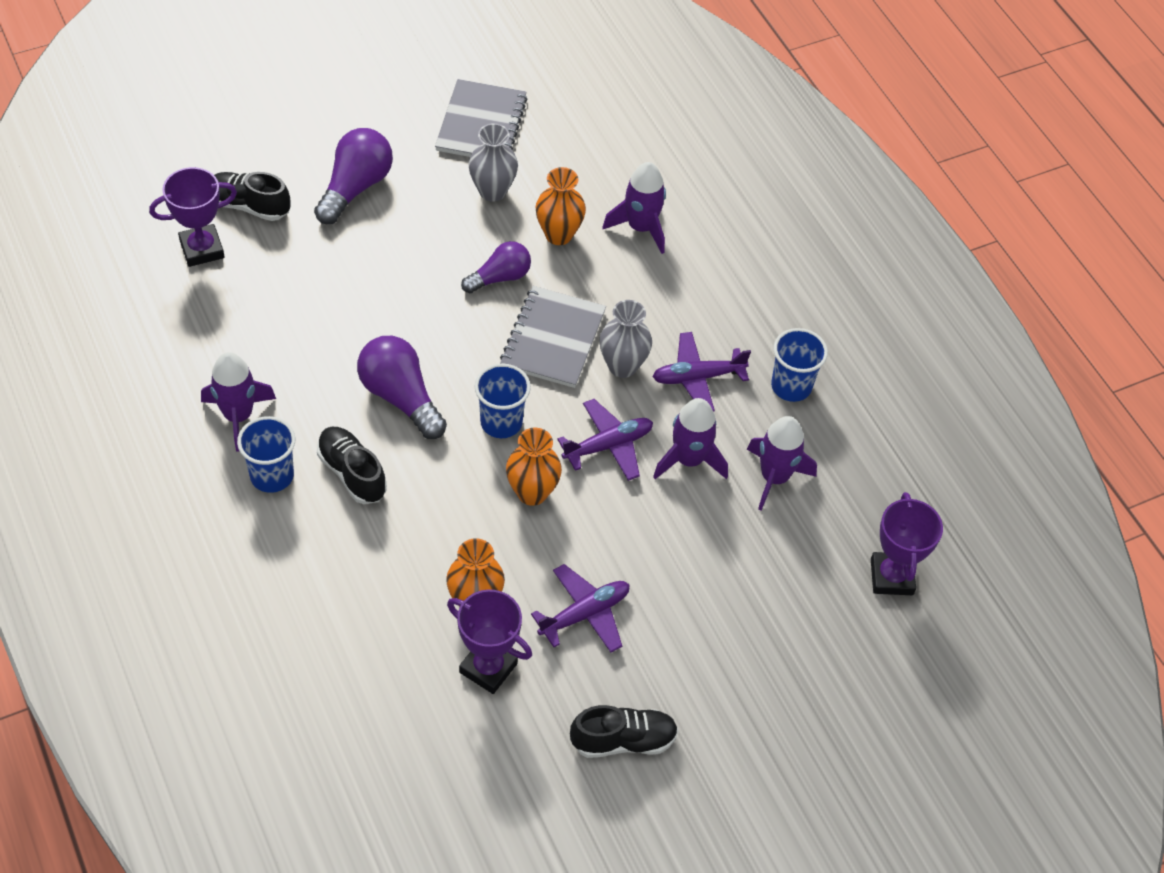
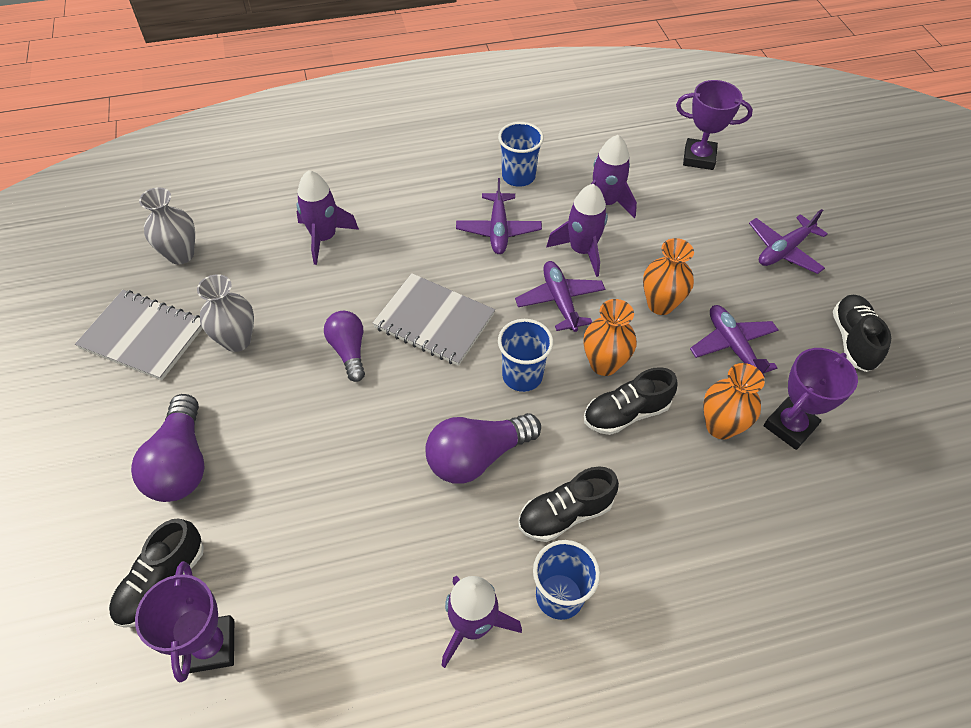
camera: 75 degrees left, 0 degrees up
purple light bulb [314,128,393,224] -> purple light bulb turned 135 degrees counterclockwise [131,394,204,502]
orange vase [535,167,586,245] -> orange vase moved to [643,238,694,315]
grey vase [599,300,652,378] -> grey vase moved to [139,187,195,264]
none -> black shoe [584,367,678,435]
none -> purple plane [749,209,828,274]

